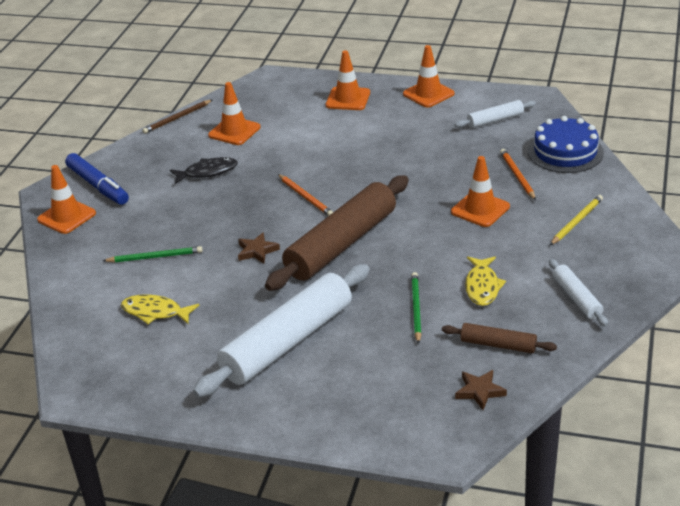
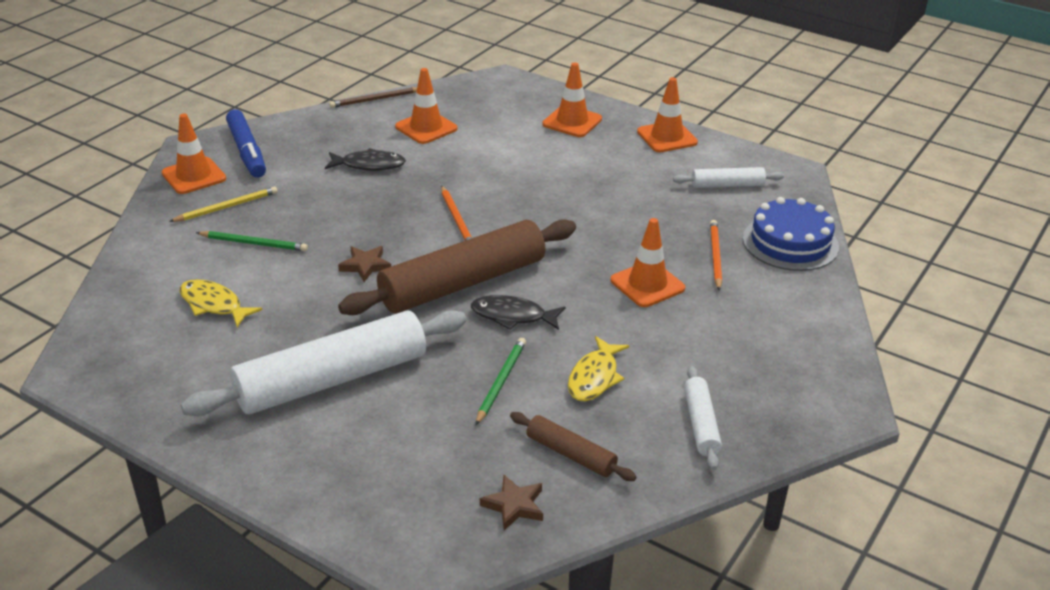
camera: 15 degrees right, 0 degrees up
yellow pencil [550,195,603,245] -> yellow pencil moved to [169,186,278,222]
none -> black fish [471,295,566,330]

